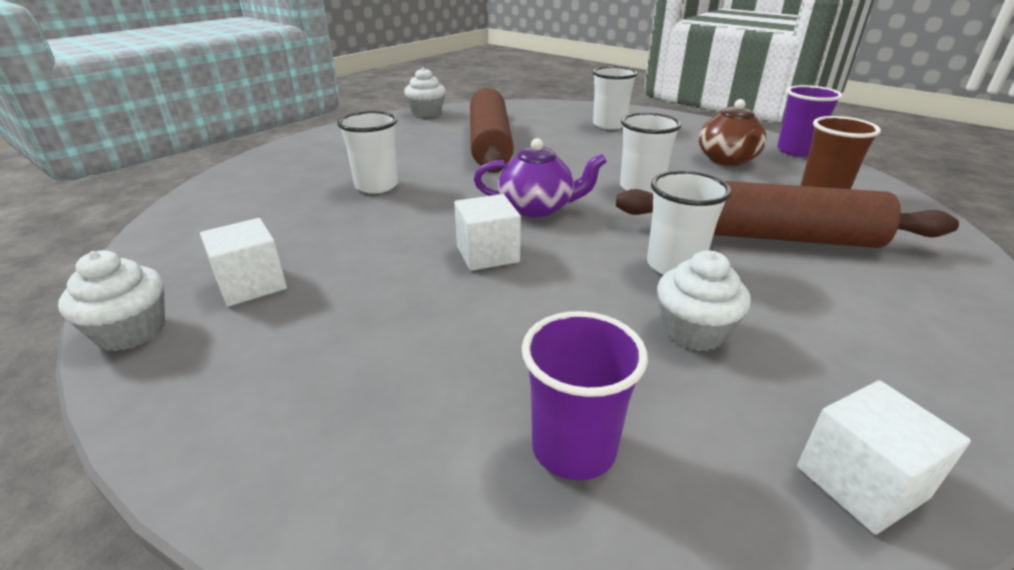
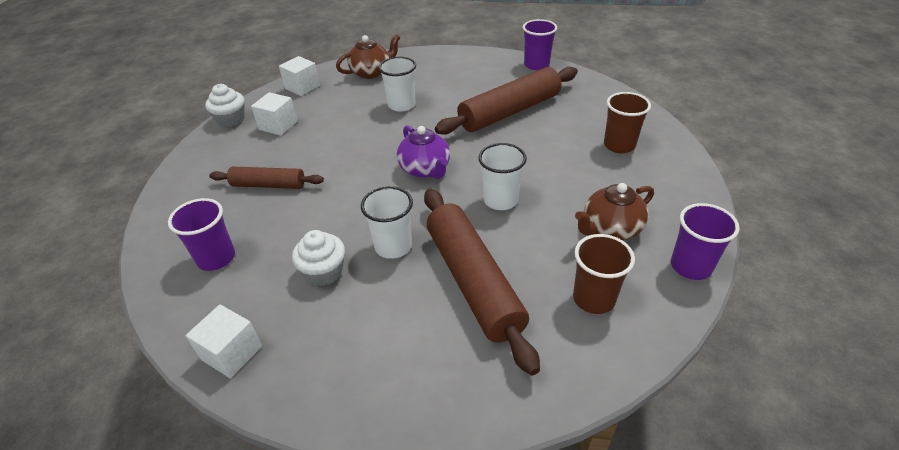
camera: 60 degrees right, 10 degrees up
white cupcake [404,67,446,118] -> purple cup [523,19,557,70]
white cube [454,194,521,271] -> white cube moved to [279,56,320,96]
white cup [592,66,638,130] -> brown cup [604,92,651,153]
none -> brown rolling pin [209,167,324,189]
none -> brown teapot [336,34,401,79]

